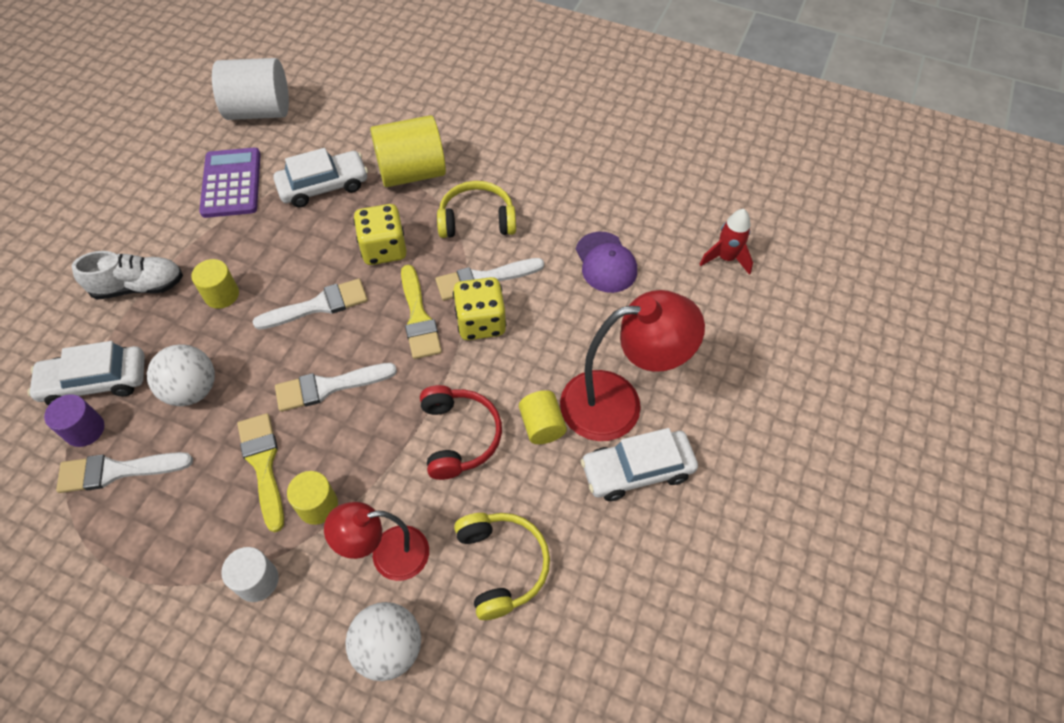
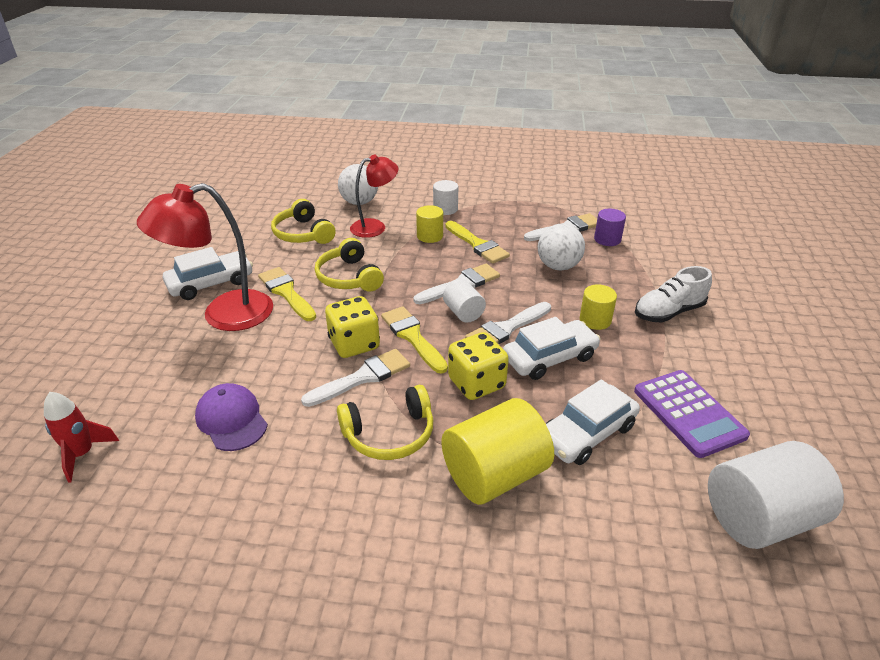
camera: 165 degrees right, 20 degrees down
white car [27,341,145,405] -> white car moved to [503,317,600,380]
red headphones [420,385,502,480] -> yellow headphones [315,238,384,292]
yellow cylinder [519,390,567,444] -> yellow brush [258,267,316,321]
none -> white cylinder [443,279,486,323]

